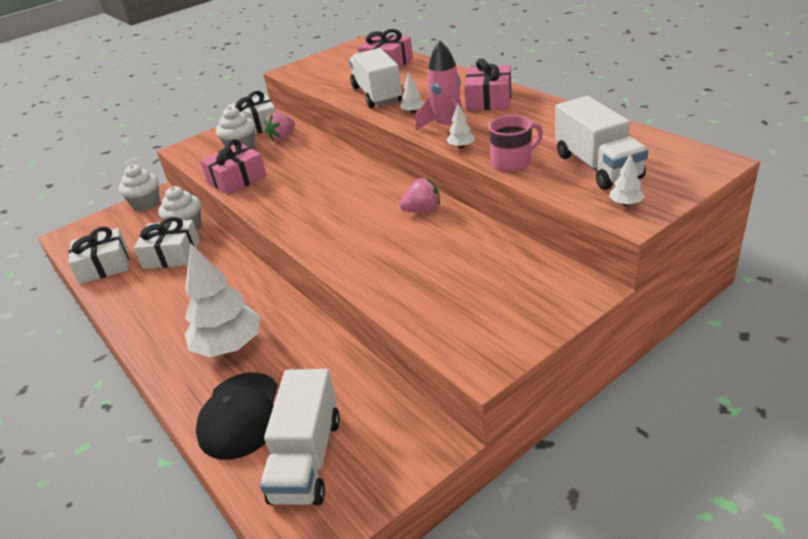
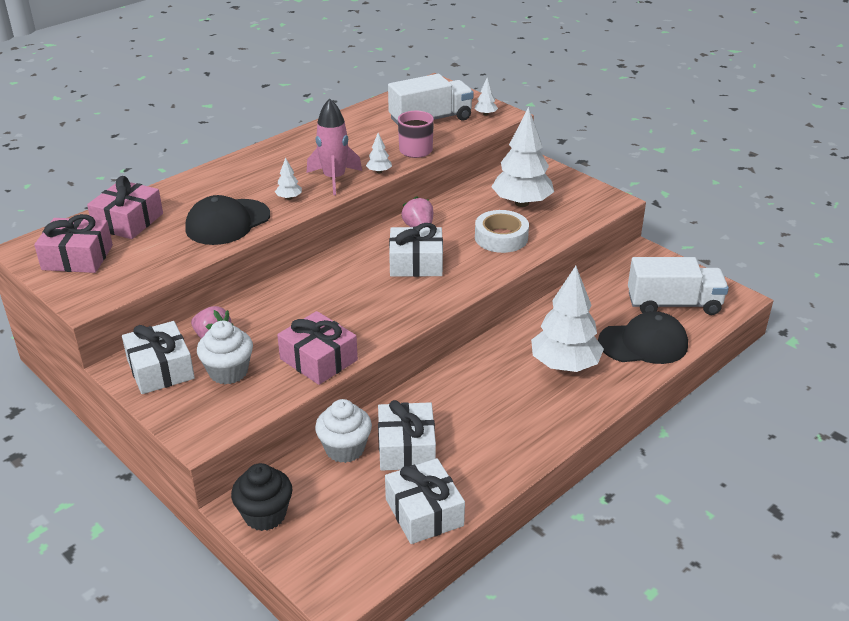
camera: 100 degrees left, 0 degrees up
white cupcake [119,165,160,211] -> black cupcake [231,463,292,531]
white truck [349,48,402,108] -> black cap [185,195,270,245]
pink gift [464,59,511,110] -> pink gift moved to [34,214,113,273]
none -> white gift [389,223,443,277]
none -> white tape [475,210,529,253]
none -> white tree [491,107,554,207]

